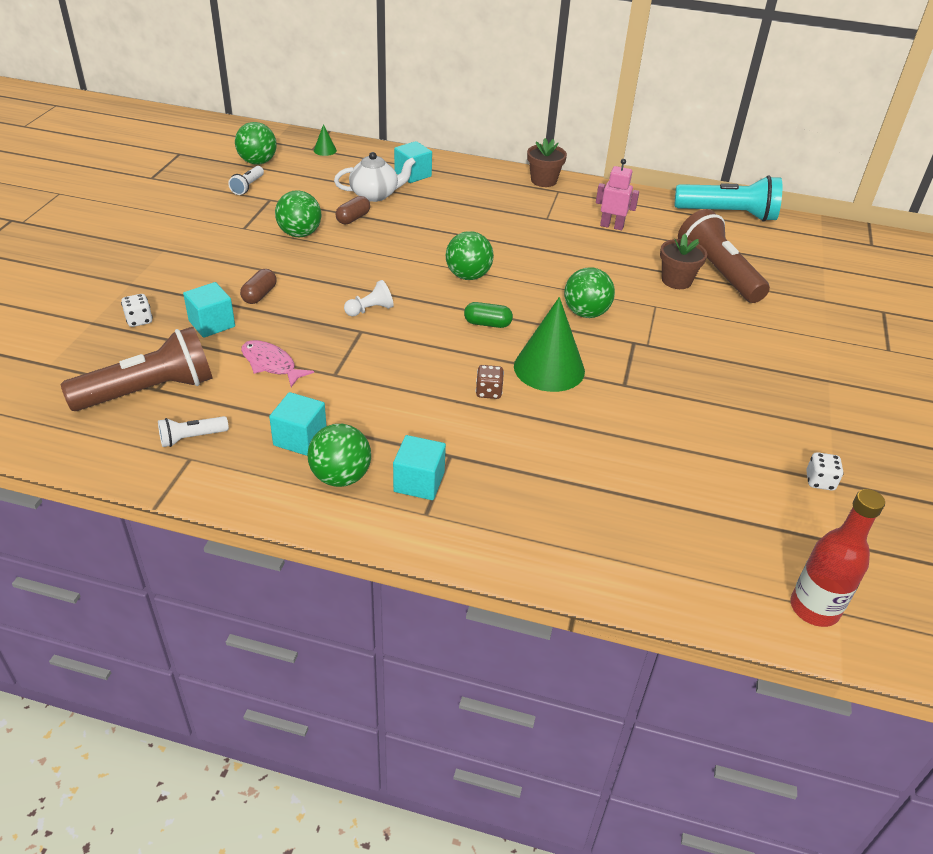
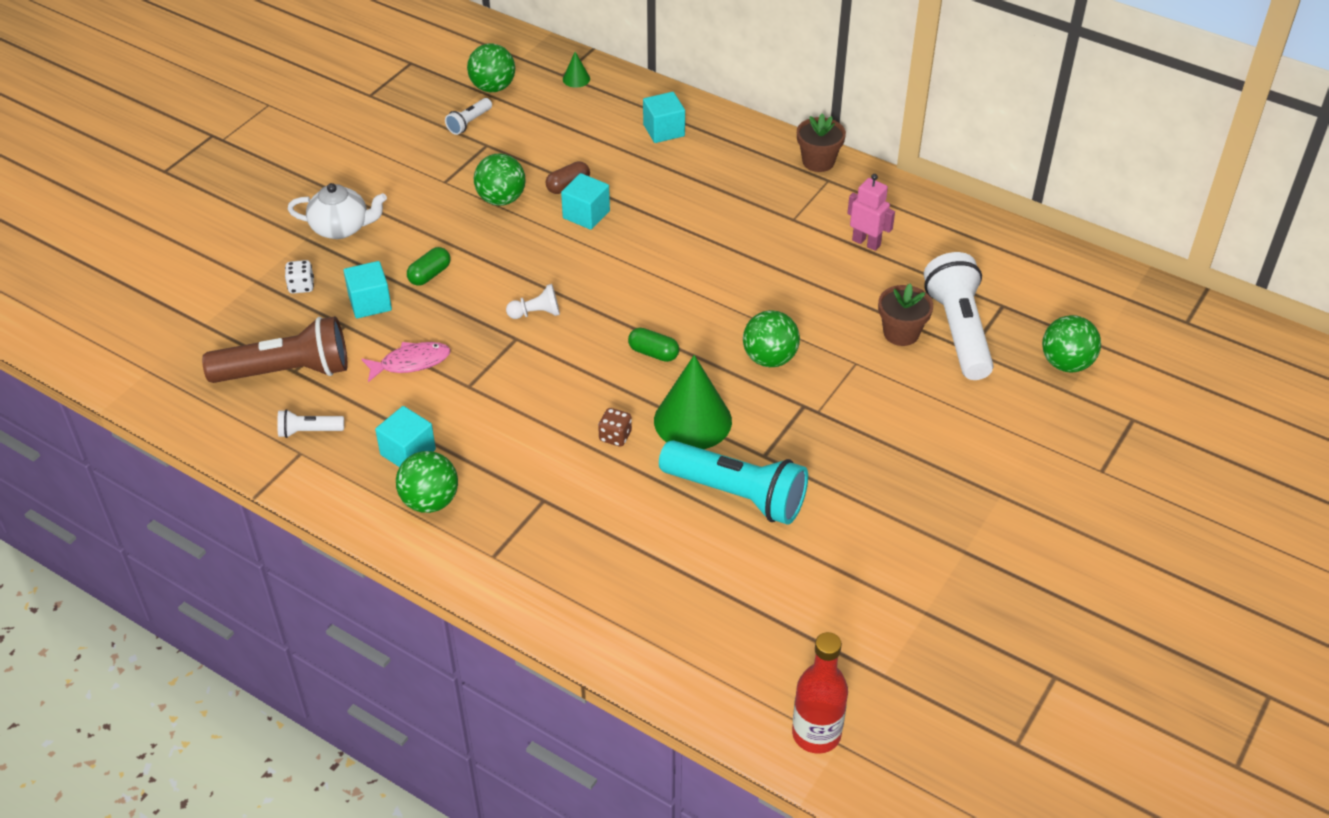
camera: 20 degrees right, 5 degrees up
brown capsule [240,269,277,304] -> green capsule [407,247,450,286]
pink fish [241,340,314,387] -> pink fish turned 105 degrees clockwise [362,342,450,382]
white teapot [334,152,416,202] -> white teapot moved to [287,183,387,239]
turquoise cube [393,435,446,500] -> turquoise cube moved to [561,173,610,230]
green ball [446,231,494,280] -> green ball moved to [1042,315,1101,373]
turquoise flashlight [675,175,782,222] -> turquoise flashlight moved to [659,440,808,525]
brown flashlight [678,209,770,303] -> white flashlight [924,252,994,380]
white dice [806,452,844,491] -> none

